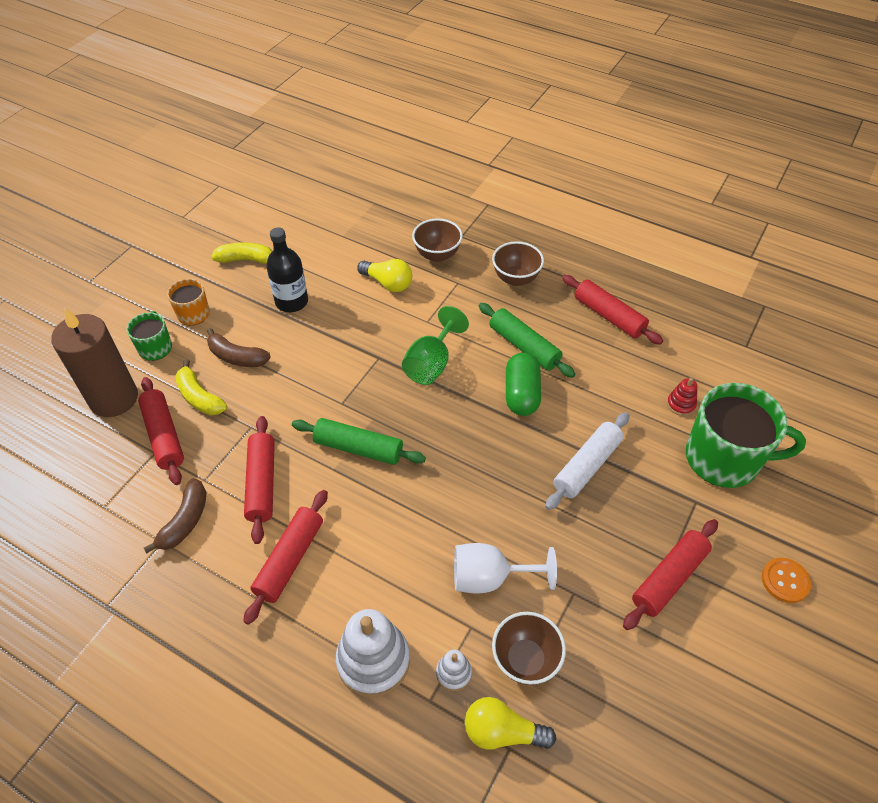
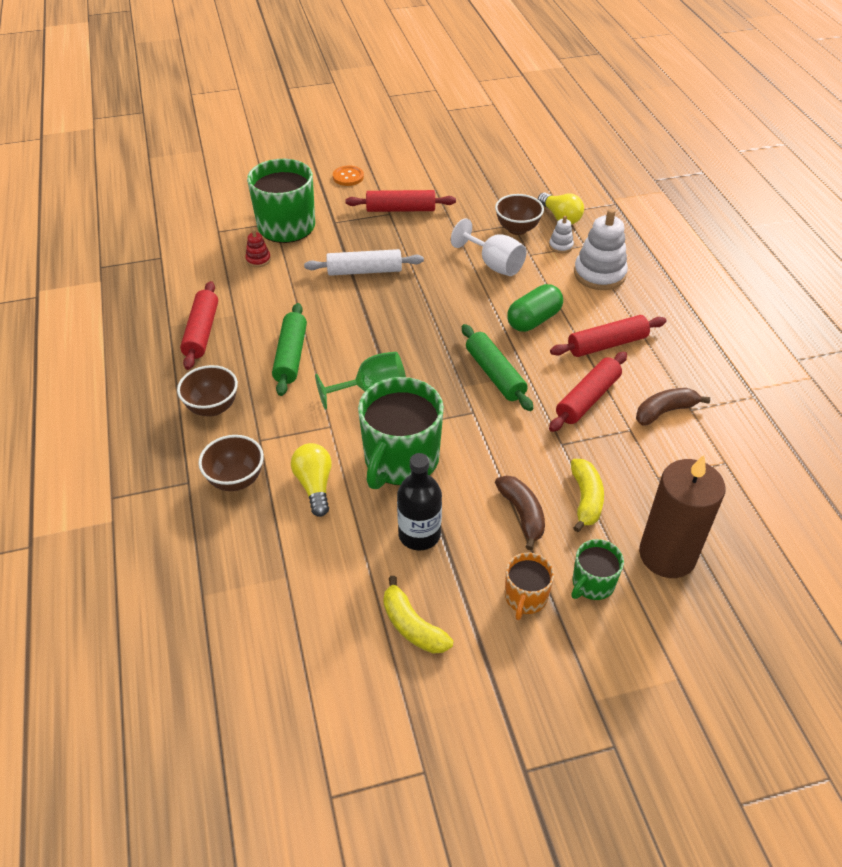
camera: 135 degrees left, 5 degrees down
red rolling pin [138,377,184,485] -> none
green capsule [506,353,541,416] -> green capsule moved to [507,284,563,332]
none -> green mug [358,377,444,489]

